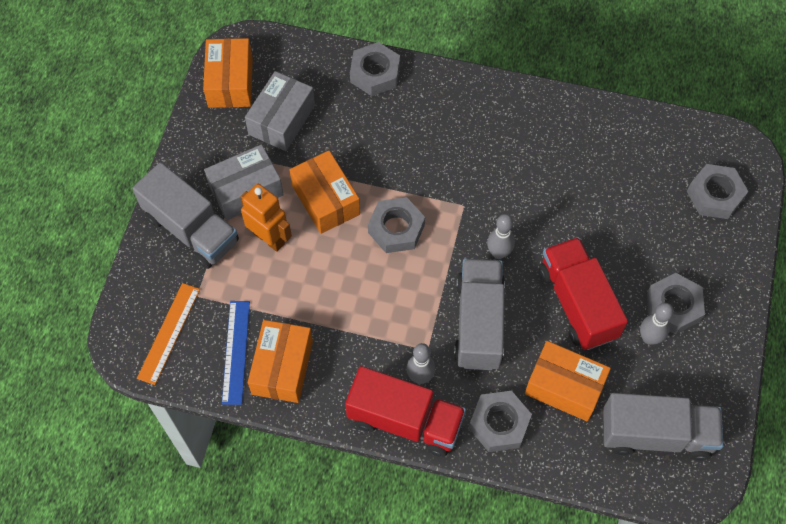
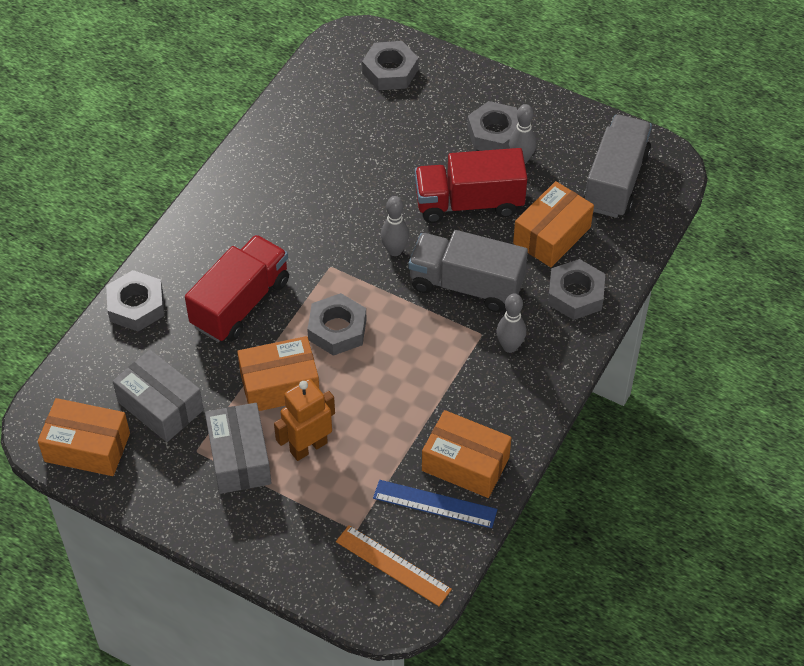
camera: 75 degrees left, 10 degrees down
grey truck [132,162,239,269] -> none
red truck [345,366,466,457] -> red truck moved to [185,235,289,342]

